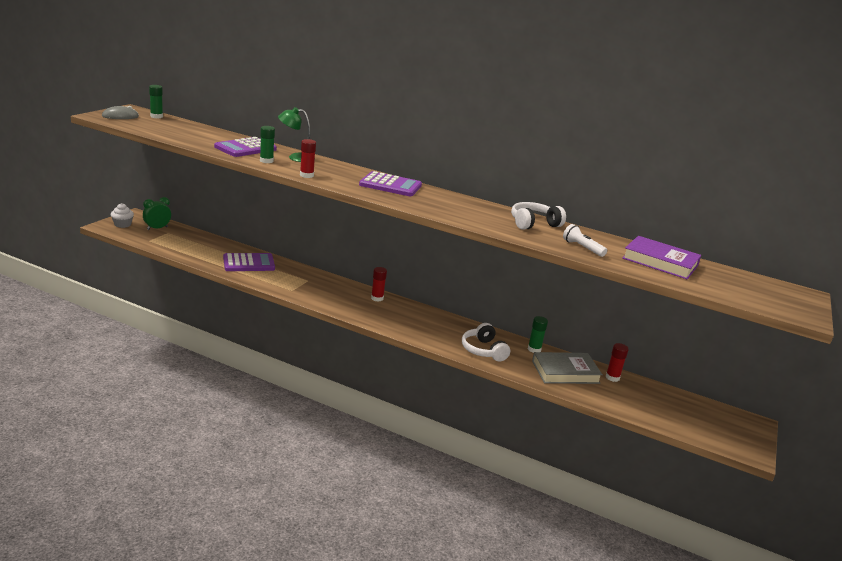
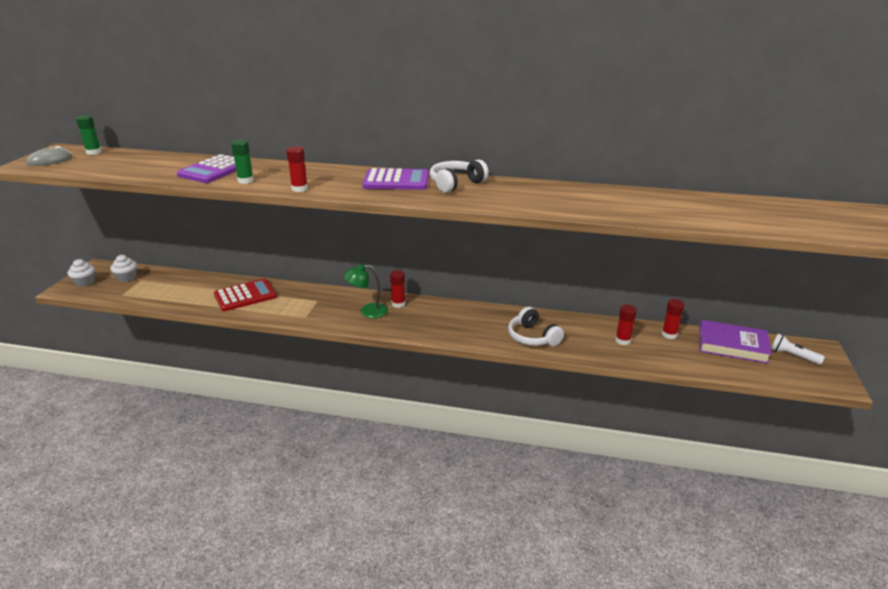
camera: 10 degrees left, 5 degrees up
green clock [143,197,171,230] -> white cupcake [110,255,137,282]
purple calculator [223,253,275,271] -> red calculator [214,279,277,311]
green lamp [278,107,310,162] -> green lamp moved to [344,264,388,318]
white headphones [511,202,566,230] -> white headphones moved to [430,160,489,193]
green glue stick [528,316,548,353] -> none
grey book [532,352,603,384] -> red glue stick [615,304,637,345]
white flashlight [563,224,607,257] -> white flashlight moved to [771,334,825,365]
purple book [622,236,701,279] -> purple book moved to [699,320,772,364]

